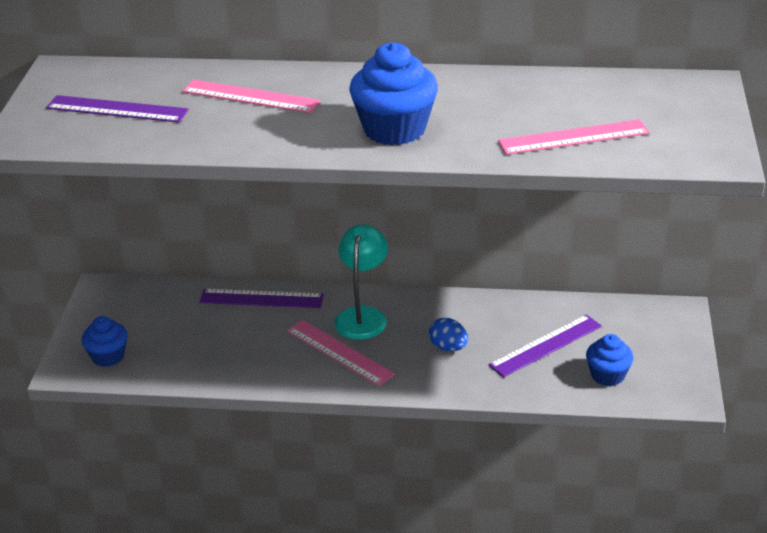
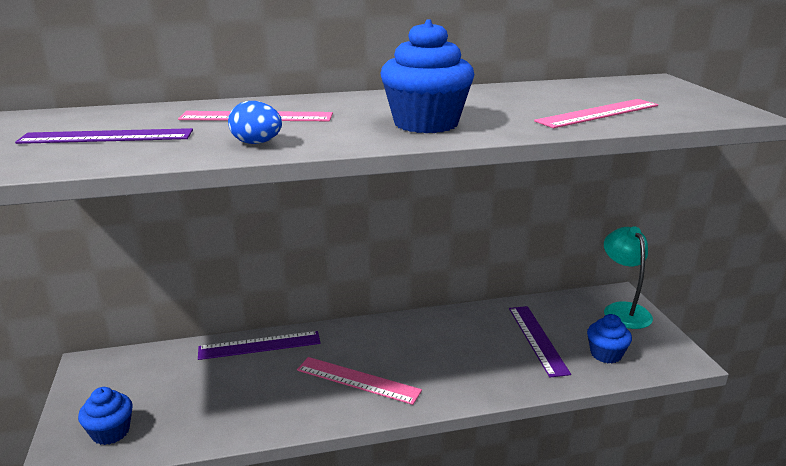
camera: 20 degrees left, 10 degrees down
turquoise lamp [334,224,388,340] -> turquoise lamp moved to [604,226,653,329]
blue egg [429,318,468,351] -> blue egg moved to [228,101,282,144]
purple ruler [489,315,602,377] -> purple ruler turned 45 degrees counterclockwise [509,306,571,377]

